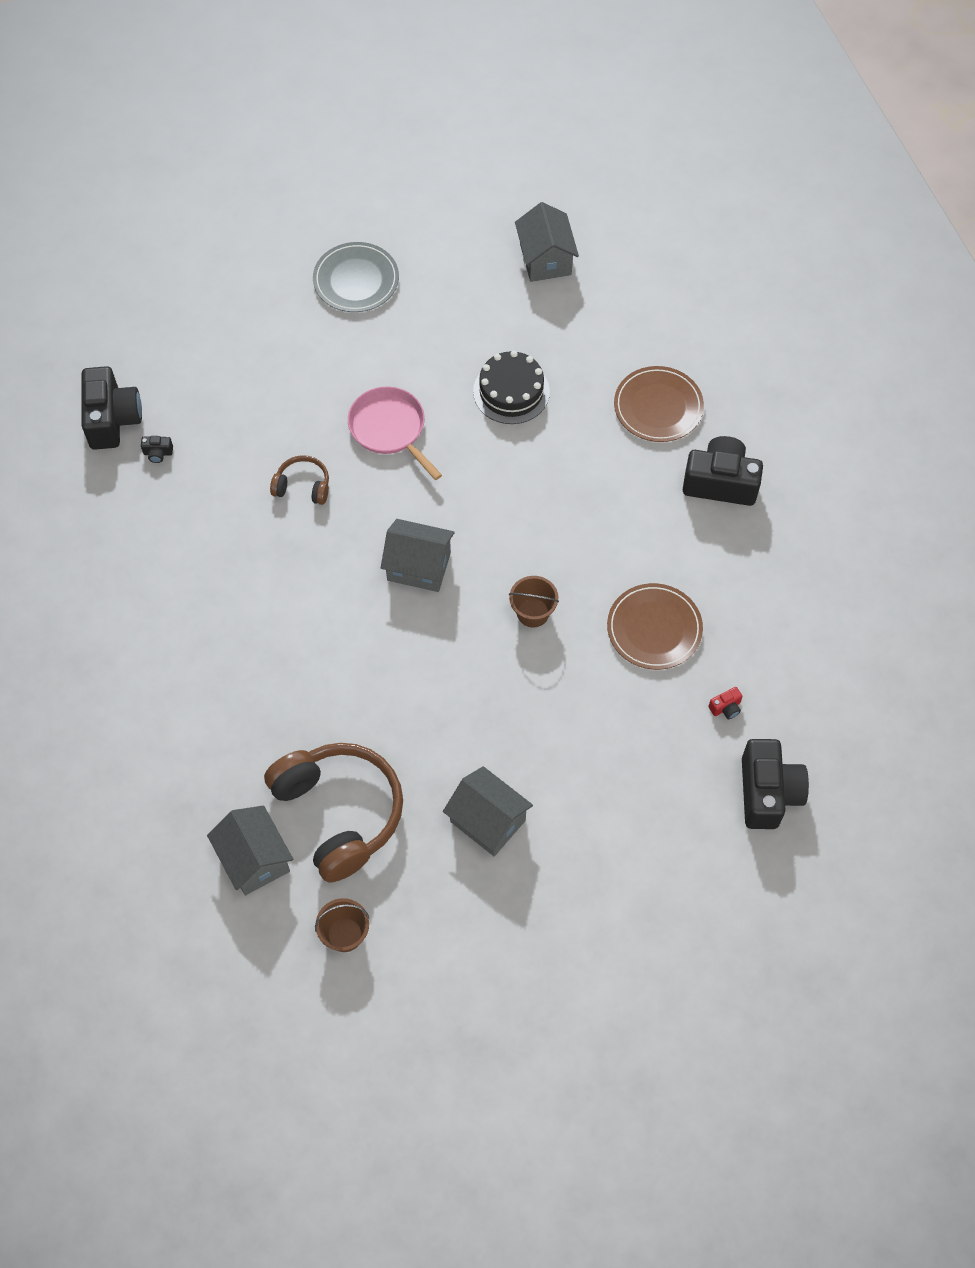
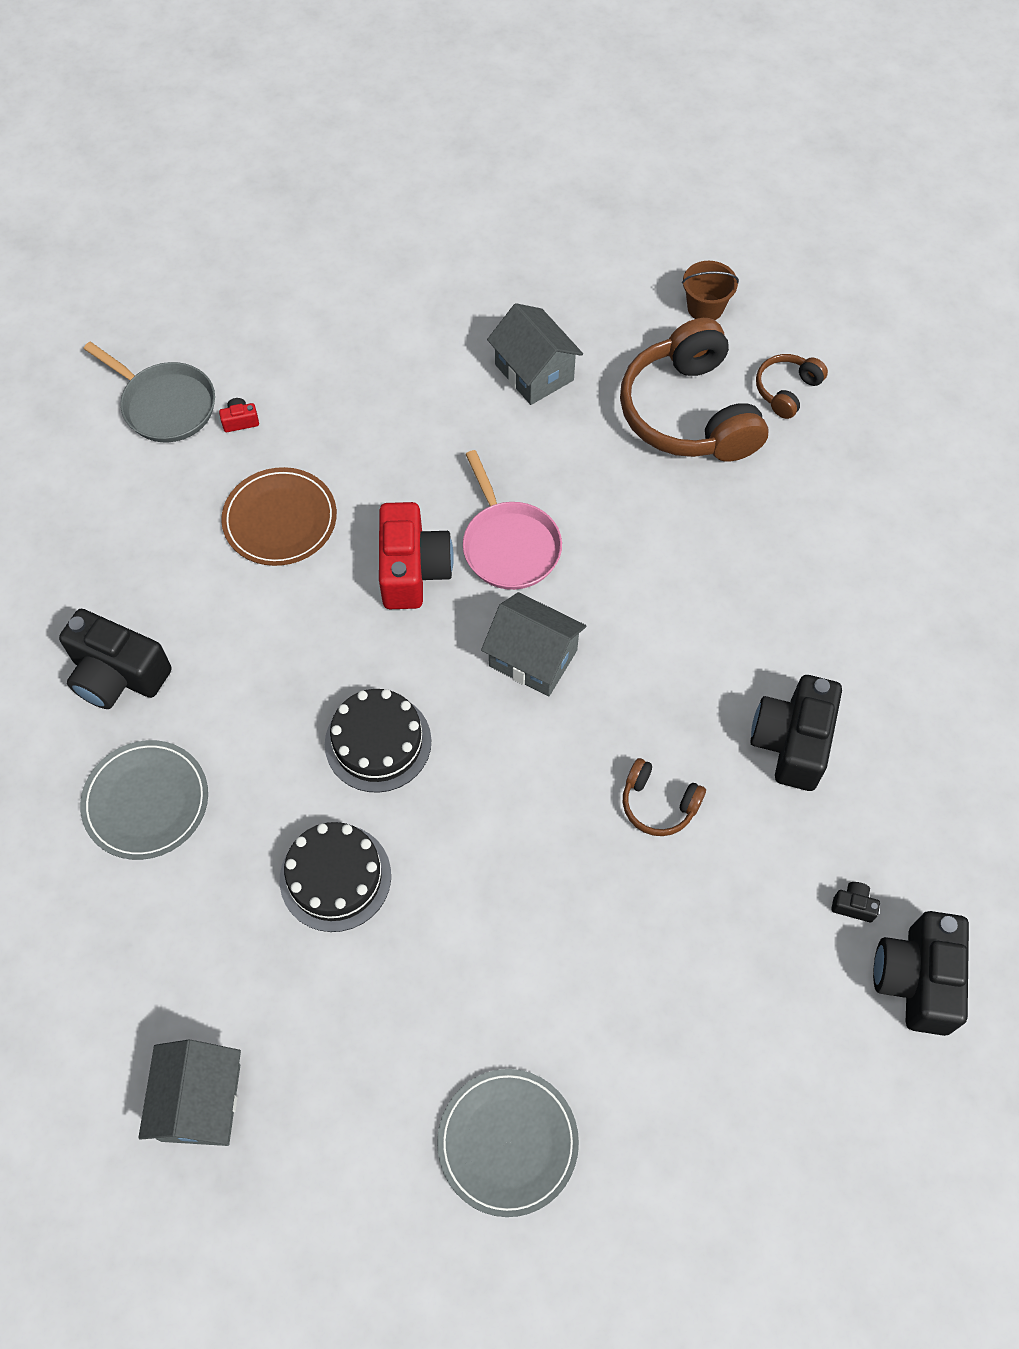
camera: 165 degrees left, 0 degrees up
grey house [207,805,293,895] -> brown headphones [756,354,828,419]
pink pan [348,387,442,480] -> pink pan moved to [463,450,562,590]
brown bucket [509,576,559,628] -> red camera [379,502,454,609]
brown plate [614,366,704,442] -> grey plate [80,740,208,860]
black camera [742,739,809,829] -> black camera moved to [750,675,842,791]
none -> grey pan [84,342,215,442]
none -> black cake [325,689,432,793]

